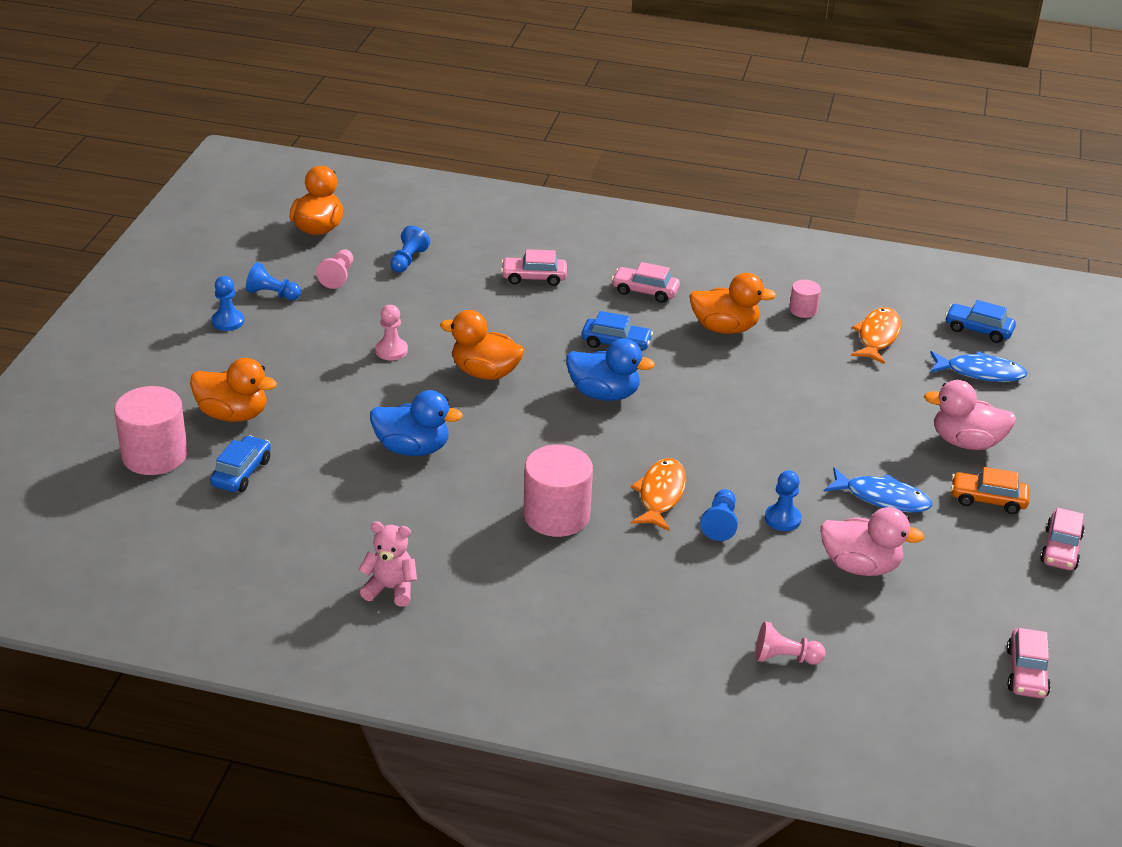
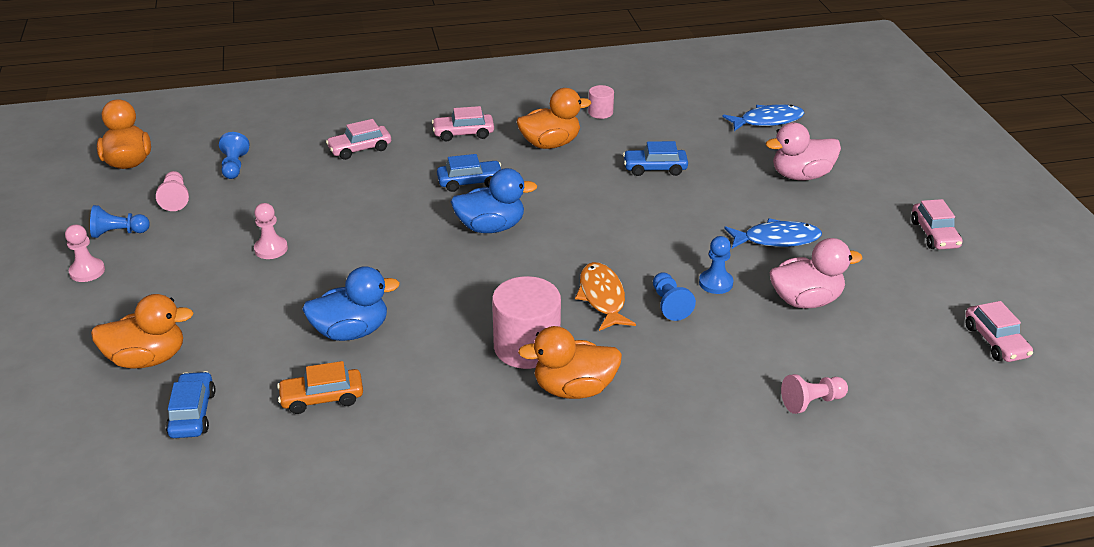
camera: 25 degrees left, 0 degrees up
pink cylinder [114,386,188,475] -> none
blue pawn [211,276,244,331] -> pink pawn [65,225,105,282]
pink teddy bear [359,522,417,607] -> none
orange duck [440,310,524,380] -> orange duck moved to [518,326,622,399]
orange fish [851,307,901,364] -> none
blue car [945,300,1016,343] -> blue car moved to [623,141,688,176]
orange car [951,467,1030,514] -> orange car moved to [277,361,363,414]

